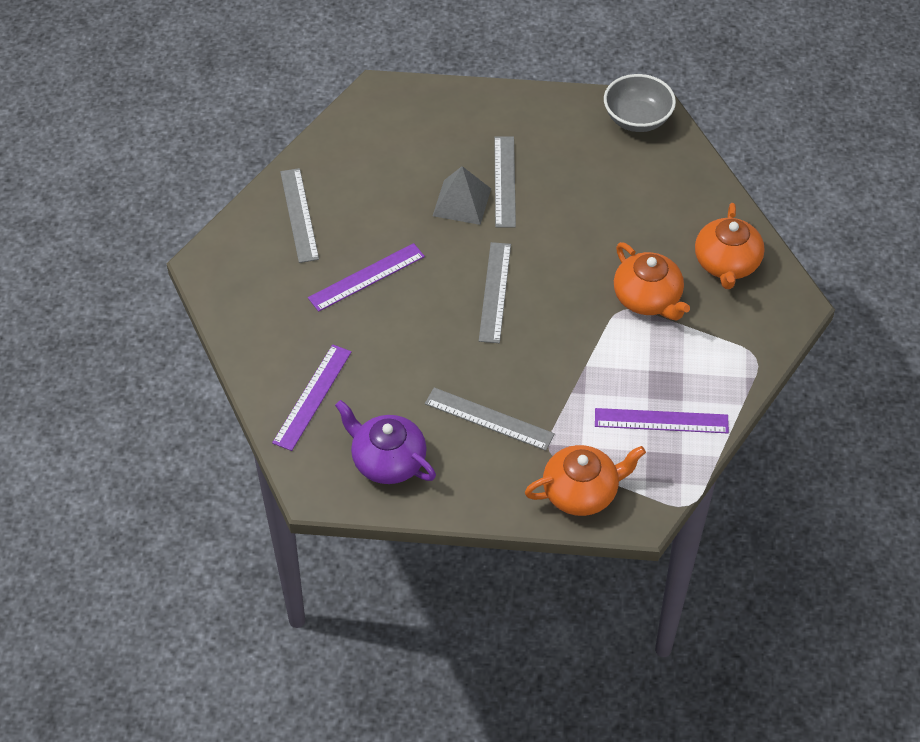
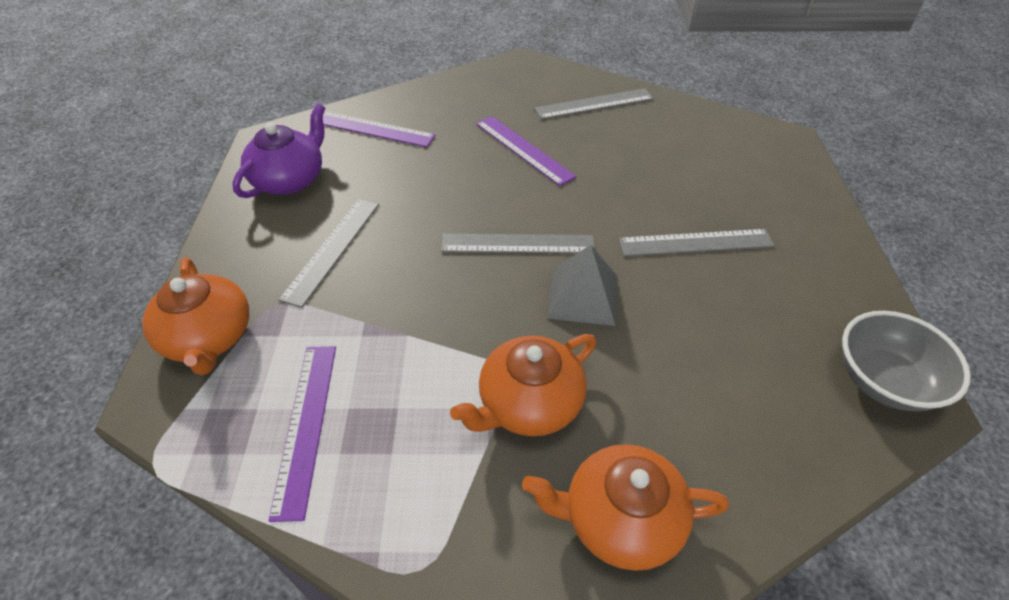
camera: 85 degrees right, 5 degrees down
grey pyramid [433,166,491,225] -> grey pyramid moved to [547,245,617,326]

